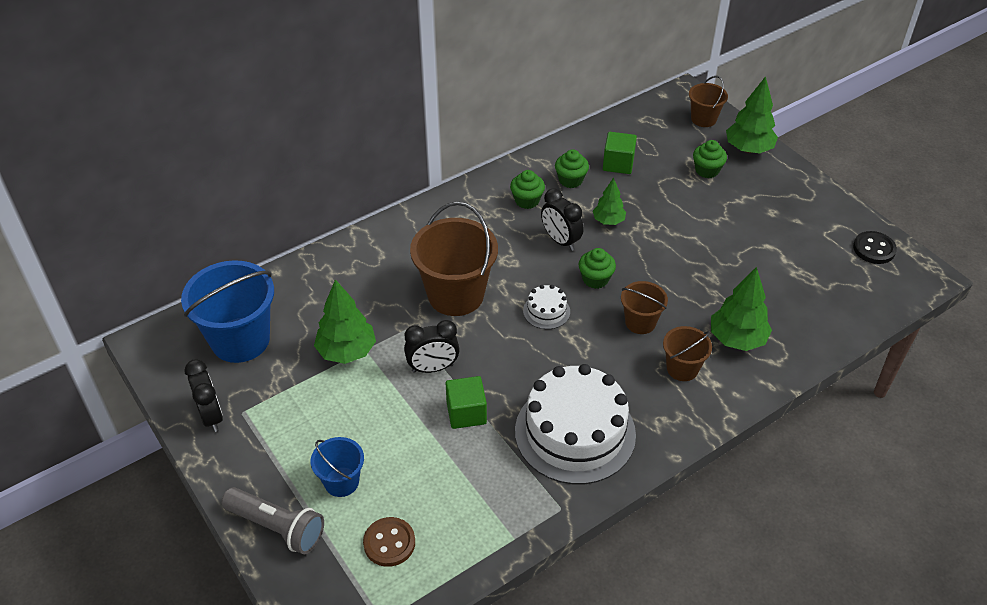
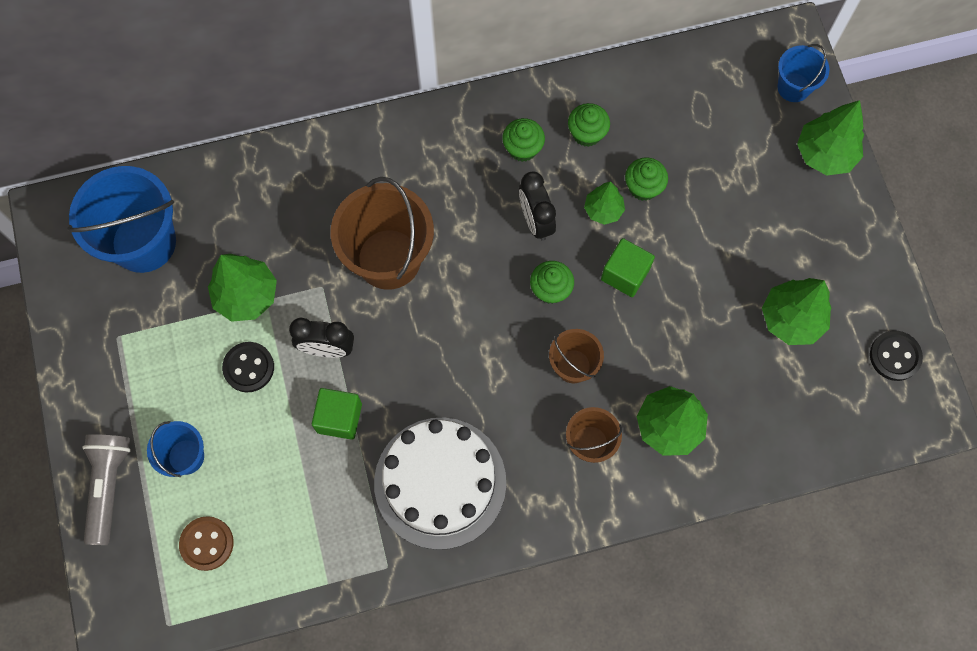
camera: 20 degrees right, 25 degrees up
black clock [184,359,223,432] -> none
grey flashlight [221,487,324,554] -> grey flashlight turned 135 degrees counterclockwise [82,434,131,545]
white cake [523,285,570,329] -> none
green cube [603,132,637,174] -> green cube moved to [601,238,655,297]
brown bucket [689,76,728,127] -> blue bucket [777,44,829,102]
green cupcake [693,140,727,178] -> green cupcake moved to [625,157,668,201]
none -> black button [222,342,274,392]
none -> green tree [762,278,831,345]

